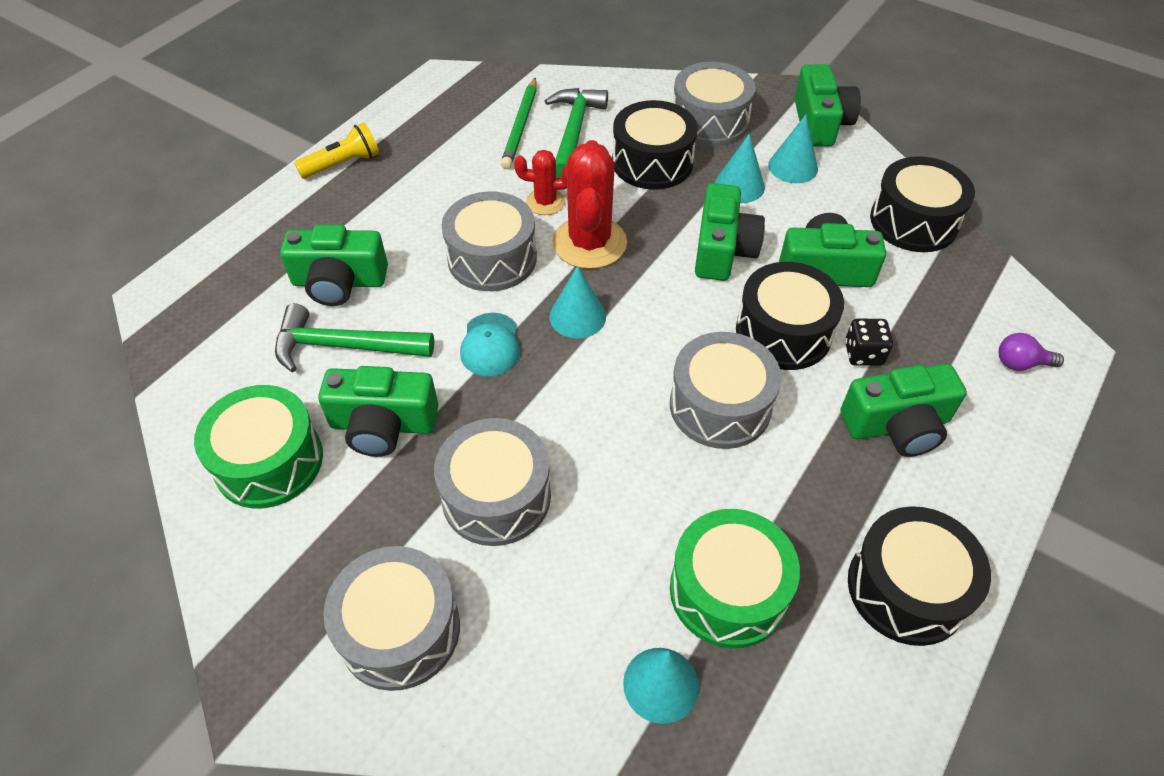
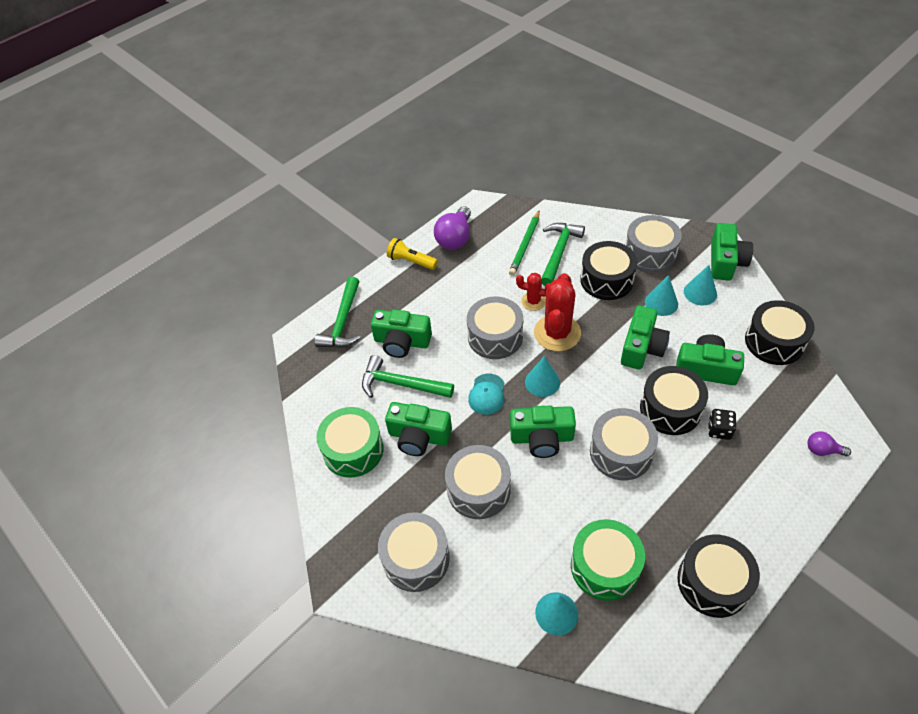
camera: 15 degrees right, 0 degrees up
yellow flashlight [294,123,379,179] -> yellow flashlight turned 135 degrees counterclockwise [387,238,438,270]
green camera [841,364,967,457] -> green camera moved to [510,406,576,458]
none -> green hammer [315,277,361,348]
none -> purple light bulb [434,206,471,250]

